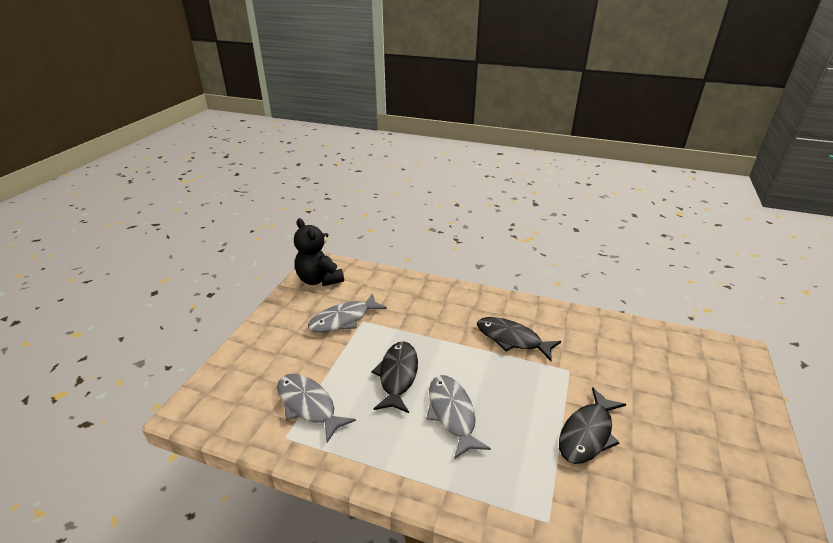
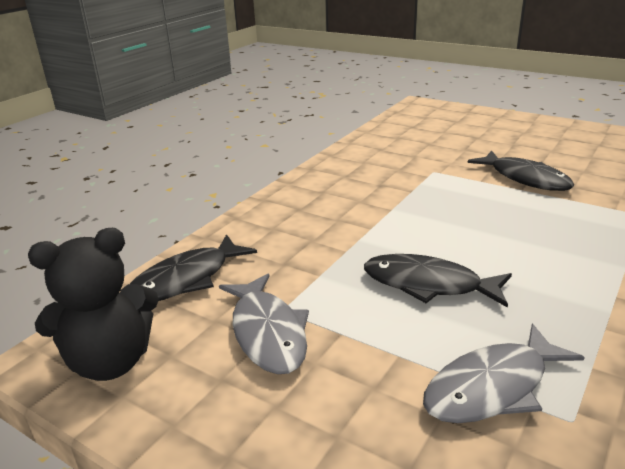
camera: 75 degrees left, 5 degrees down
grey fish [426,375,491,459] -> none
black fish [477,317,561,361] -> black fish moved to [130,234,257,301]

